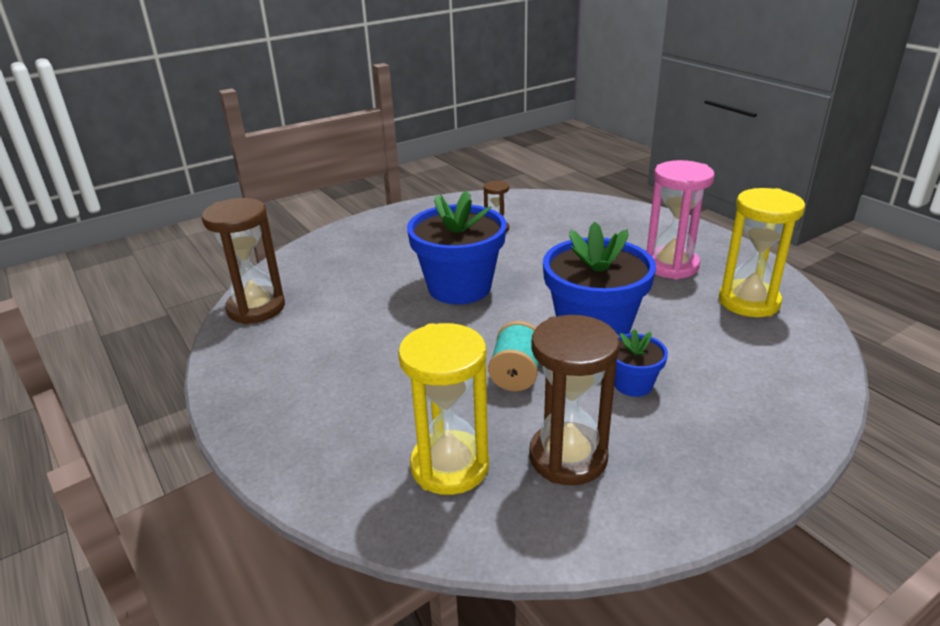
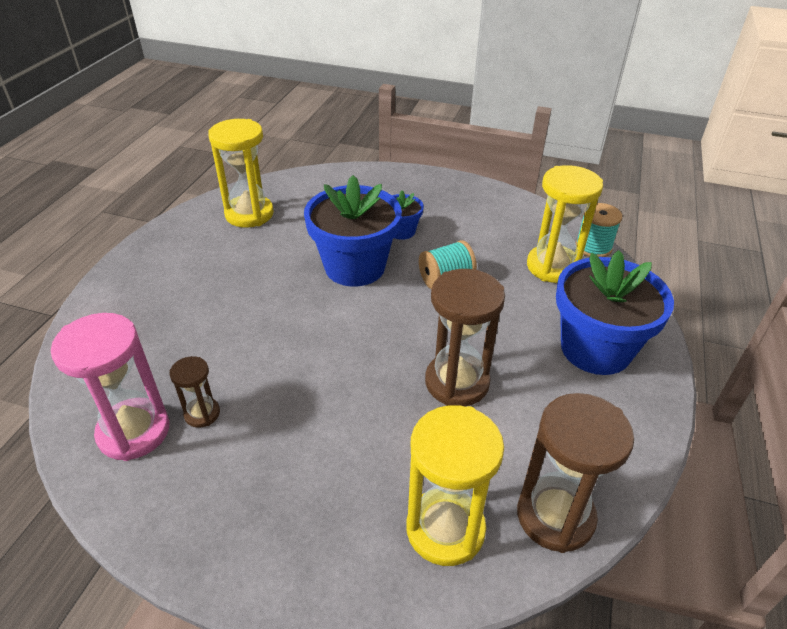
camera: 130 degrees left, 10 degrees up
blue flower pot [407,190,507,304] -> blue flower pot moved to [556,250,674,375]
brown hourglass [529,315,620,485] -> brown hourglass moved to [425,269,505,406]
pink hourglass [647,160,715,279] -> pink hourglass moved to [51,313,170,461]
none -> yellow hourglass [406,405,504,566]
none -> turquoise spool [576,203,622,257]

